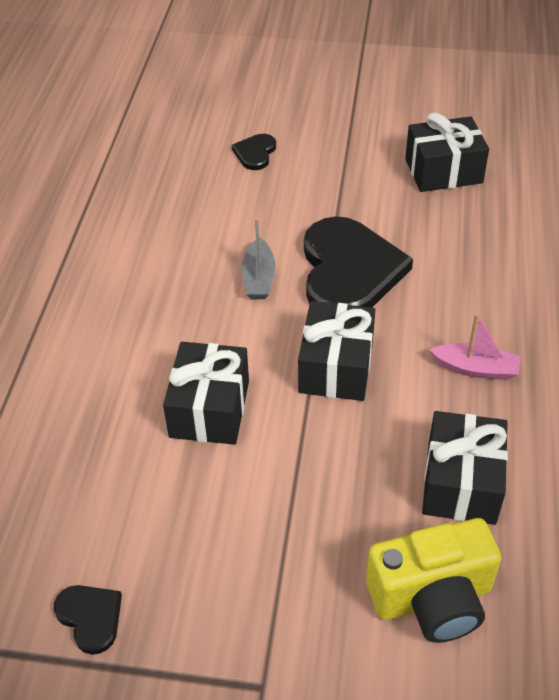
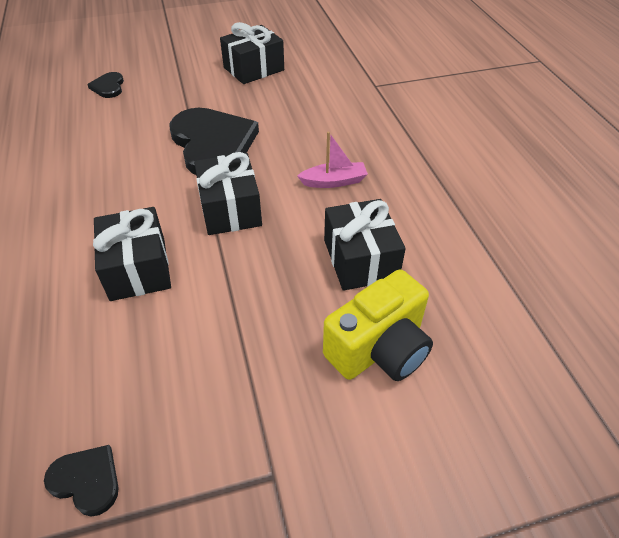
camera: 25 degrees left, 0 degrees up
grey boat [242,218,275,299] -> none

